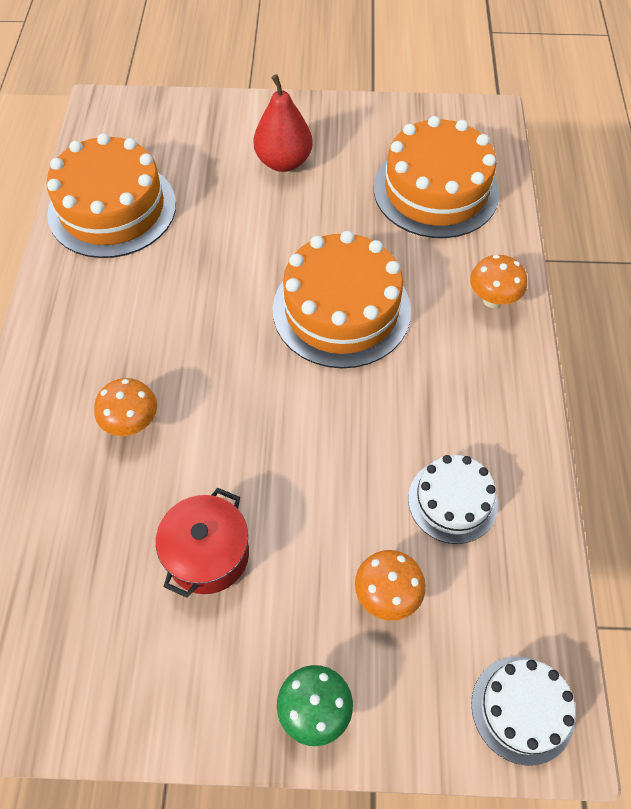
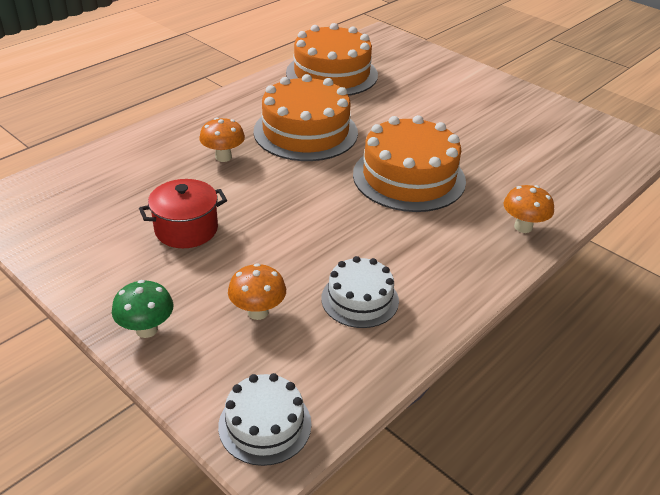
camera: 40 degrees right, 20 degrees down
red pear [253,74,313,172] -> none
orange cake [374,116,499,238] -> orange cake moved to [253,74,358,161]

